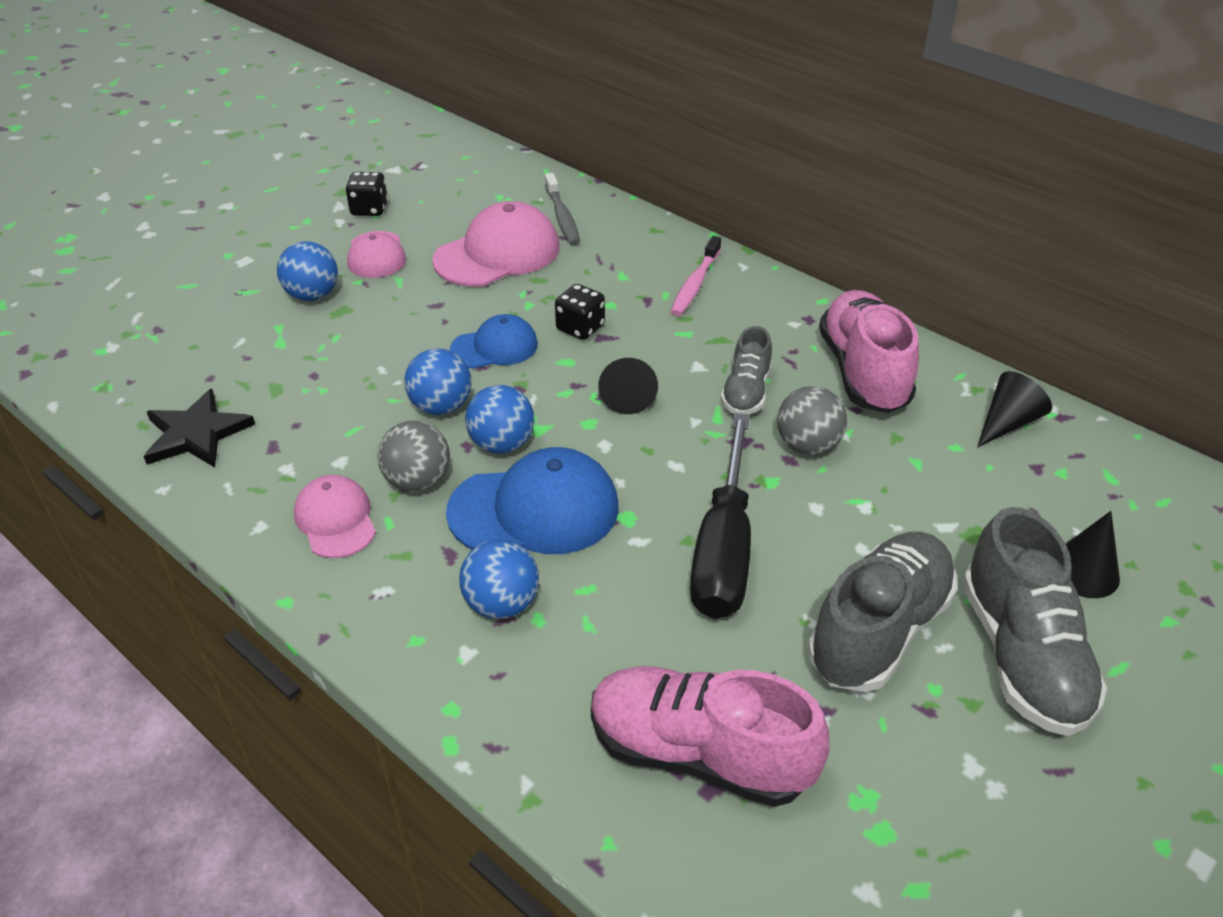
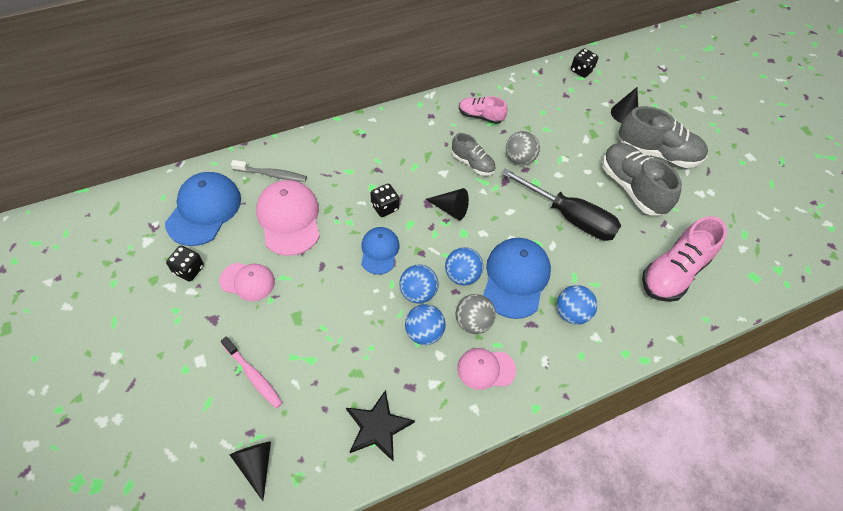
camera: 70 degrees left, 15 degrees up
blue ball [277,241,338,301] -> blue ball moved to [405,304,446,345]
pink toothbrush [671,236,721,316] -> pink toothbrush moved to [221,337,282,408]
pink shoe [819,290,919,413] -> pink shoe [459,96,508,124], size x0.57
black cone [977,371,1052,447] -> black cone moved to [230,441,271,501]
none -> blue cap [165,172,241,246]
none -> black dice [571,48,598,78]

